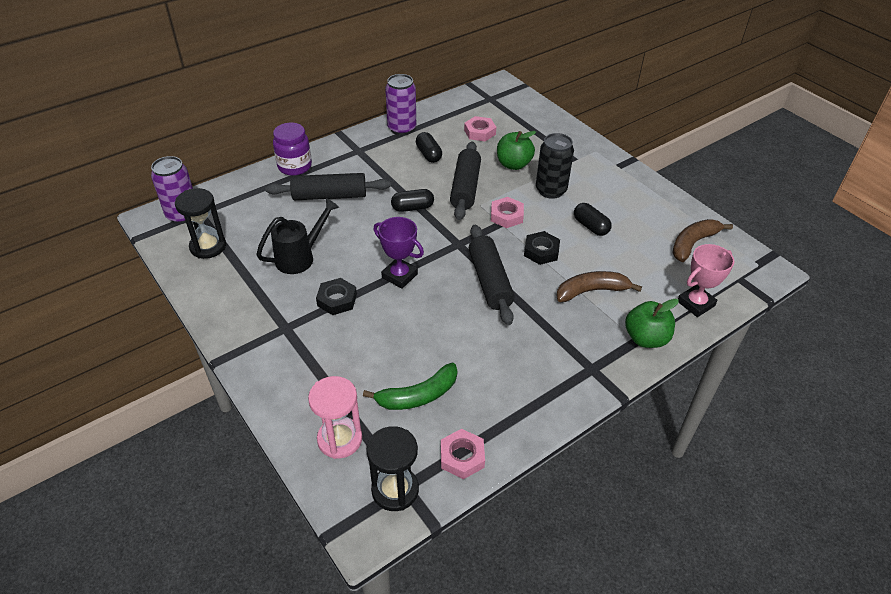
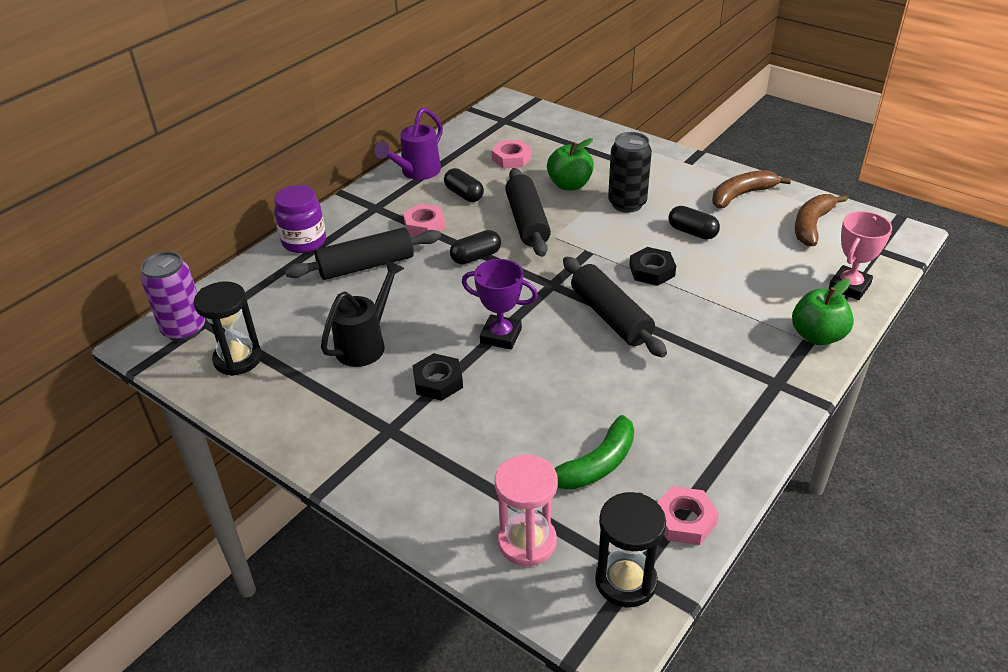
camera: 15 degrees left, 5 degrees down
purple can [385,74,416,135] -> purple watering can [375,108,443,180]
pink nut [491,197,524,228] -> pink nut moved to [403,204,446,236]
brown banana [556,271,642,302] -> brown banana moved to [712,170,791,208]

